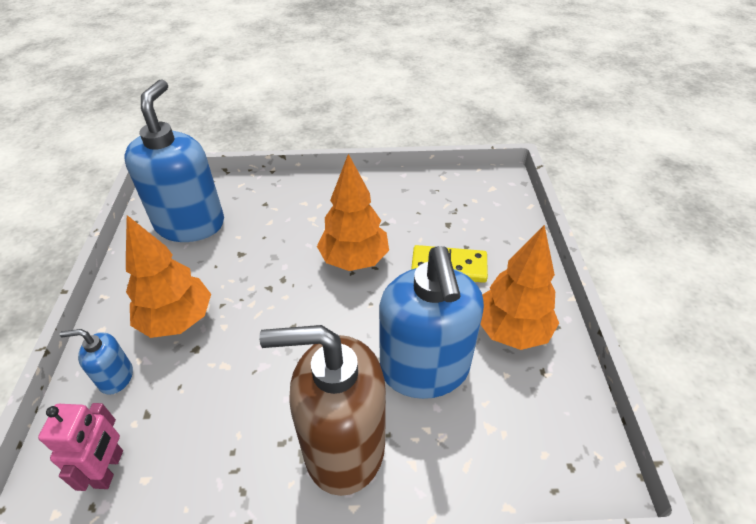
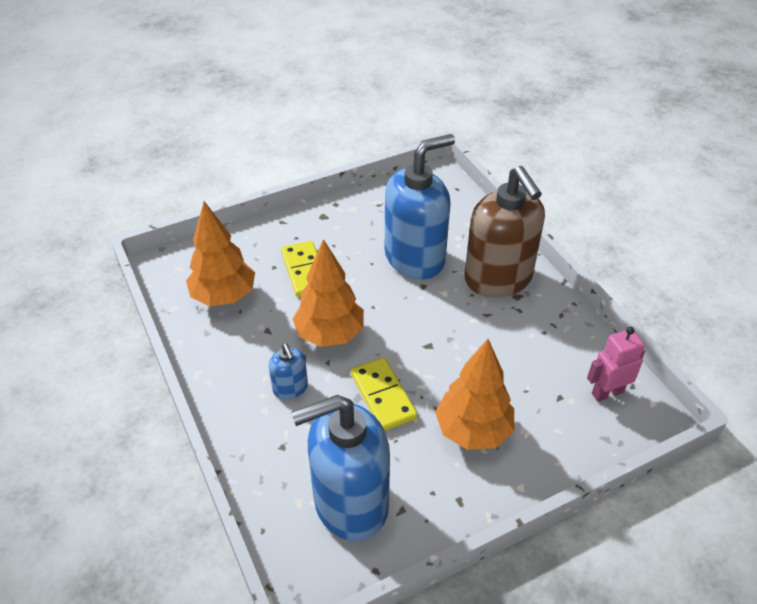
camera: 115 degrees left, 0 degrees up
blue soap dispenser [60,329,133,395] -> blue soap dispenser moved to [269,343,308,399]
orange tree [480,225,559,350] -> orange tree moved to [186,201,255,306]
none -> yellow domino [351,357,417,431]

